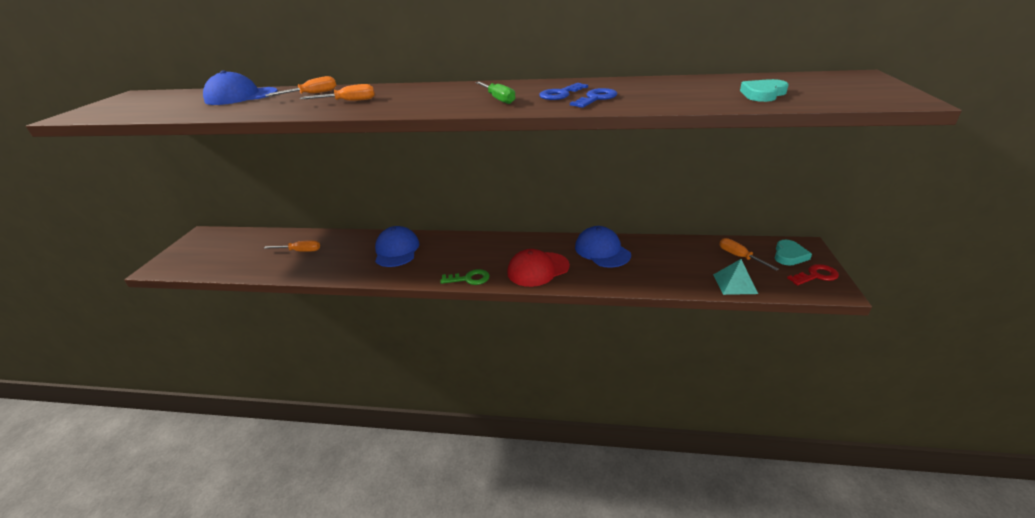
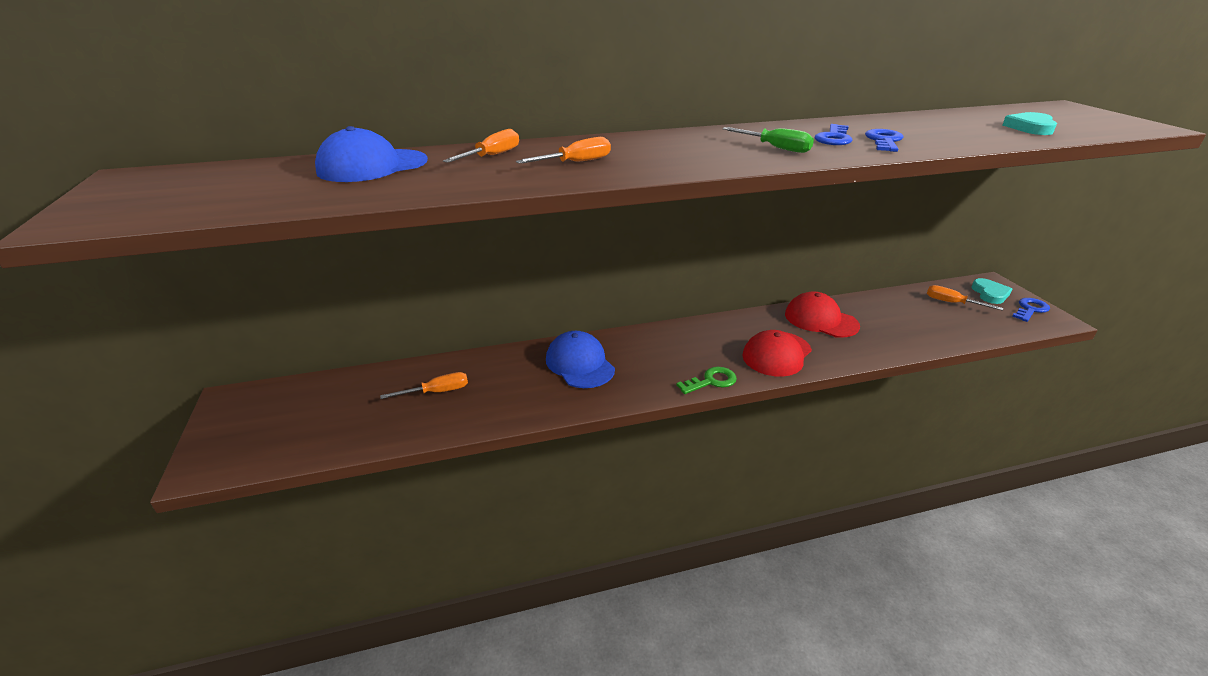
camera: 25 degrees left, 0 degrees up
blue cap [575,226,631,268] -> red cap [785,292,860,338]
turquoise pyramid [713,259,758,295] -> none
red key [787,264,839,286] -> blue key [1012,298,1050,322]

